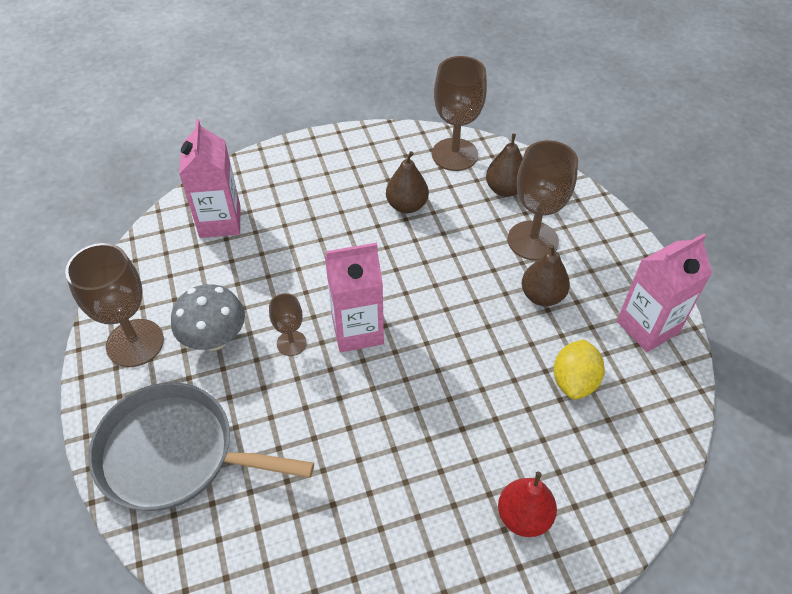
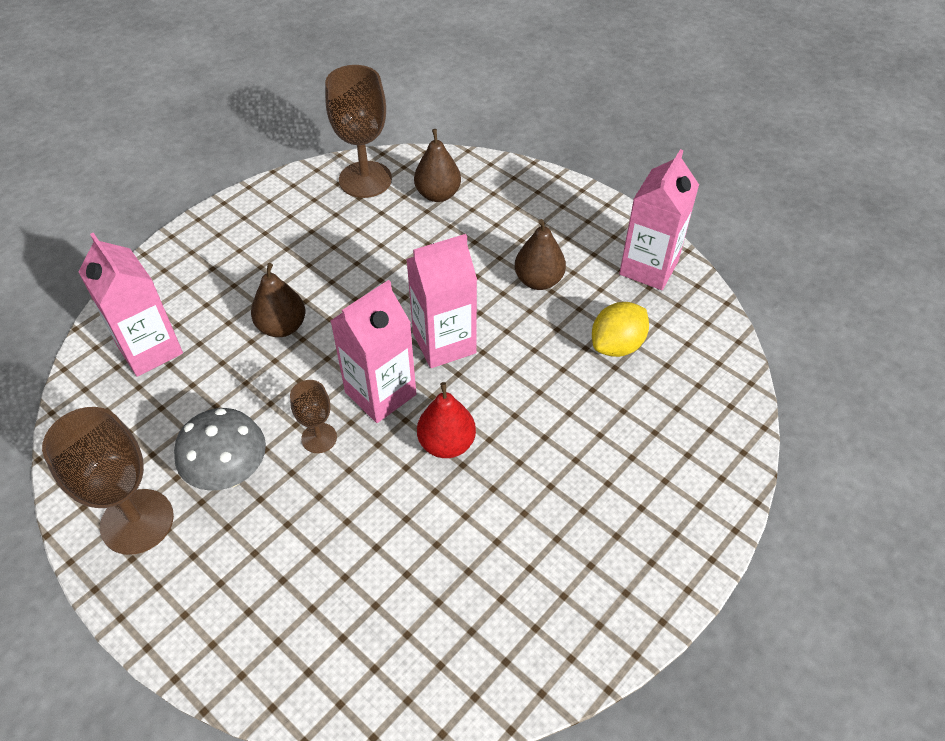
camera: 30 degrees left, 0 degrees up
grey pan [88,382,314,511] -> none
brown pear [386,151,429,213] -> brown pear moved to [251,263,305,337]
red pear [498,472,557,537] -> red pear moved to [417,382,476,458]
brown goblet [508,140,578,260] -> none
yellow lemon [553,339,605,400] -> yellow lemon turned 60 degrees clockwise [592,302,649,357]
none -> pink carton [406,234,477,368]

